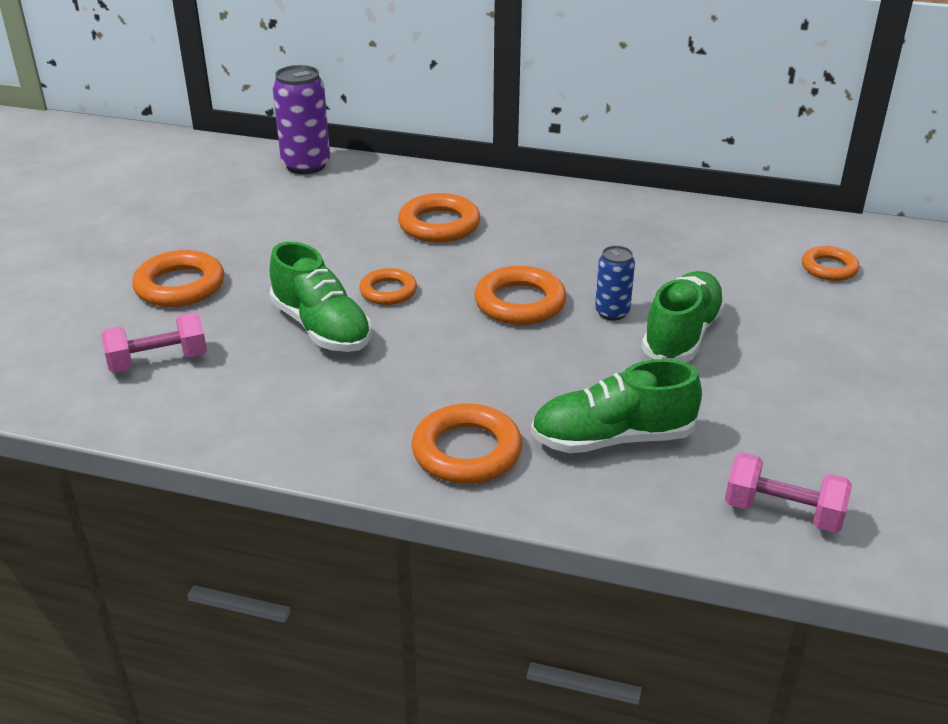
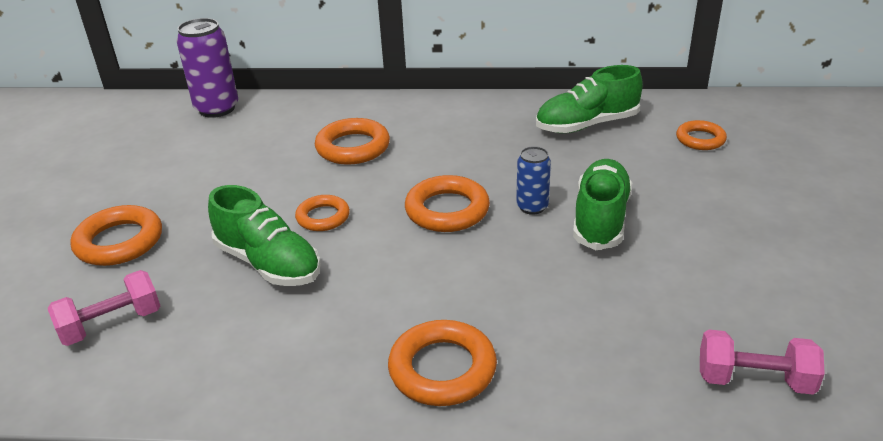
camera: 10 degrees left, 0 degrees up
green shoe [531,359,702,453] -> green shoe moved to [536,65,643,133]

